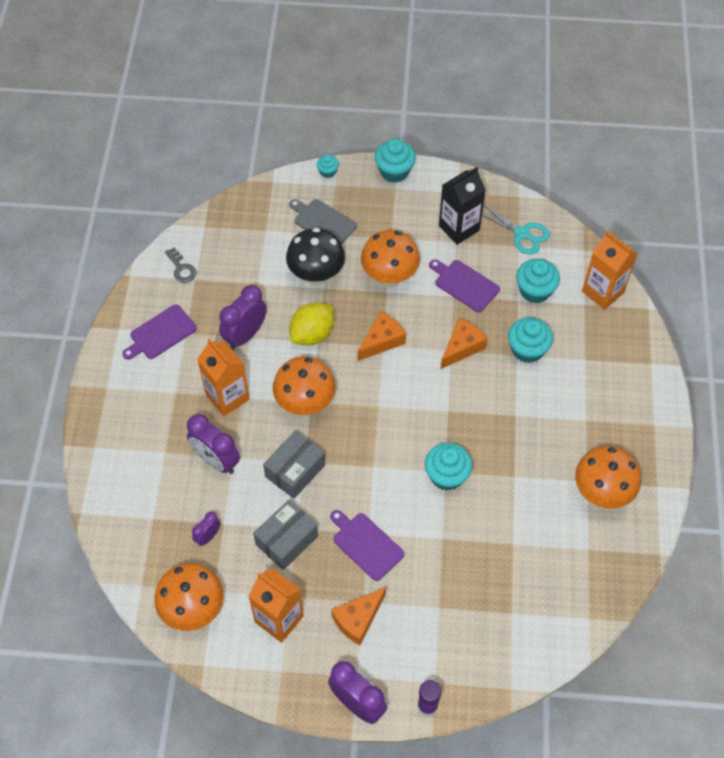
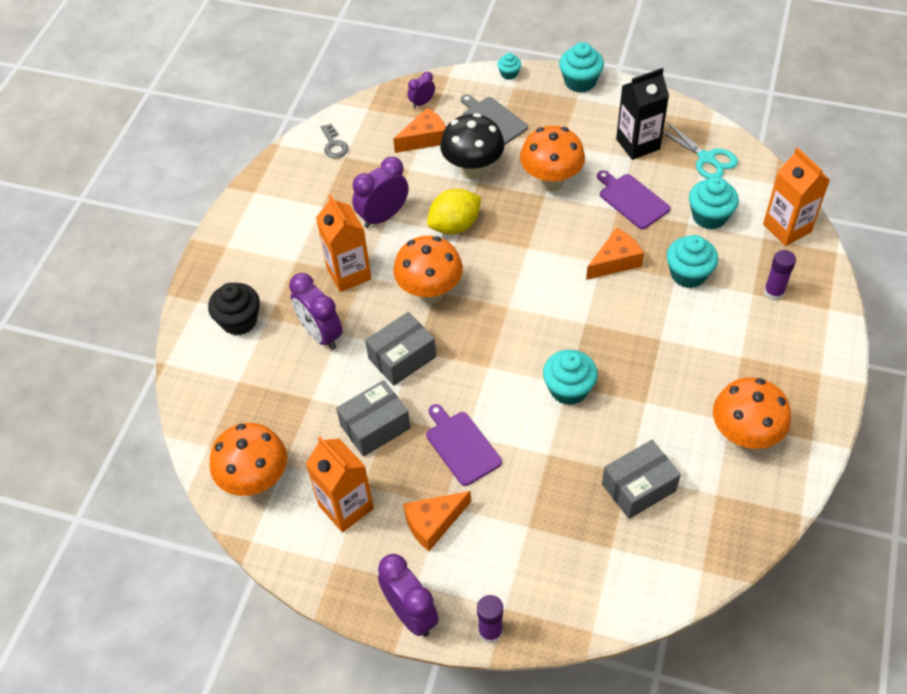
camera: 15 degrees right, 5 degrees down
purple cutting board [122,304,197,360] -> none
purple clock [192,512,220,546] -> purple clock moved to [408,71,435,108]
orange cheese [358,311,406,361] -> orange cheese moved to [393,108,446,153]
none -> black cupcake [208,283,260,335]
none -> grey box [602,440,681,519]
none -> purple glue stick [764,250,796,301]

